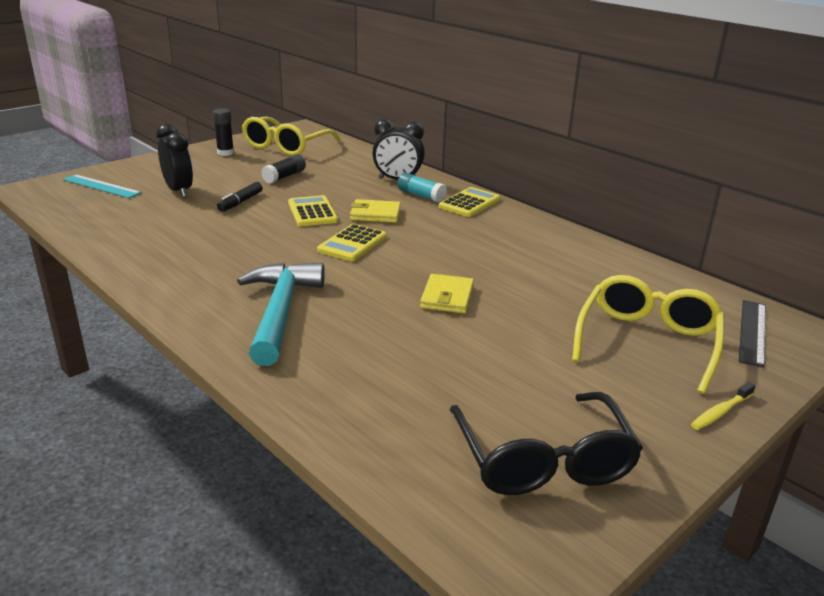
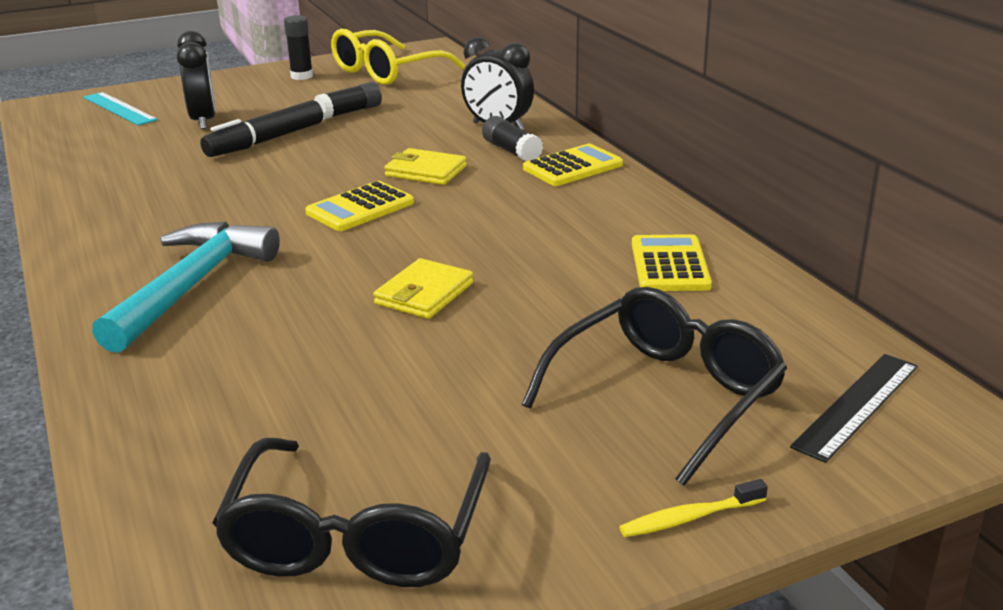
camera: 20 degrees right, 0 degrees up
black marker [217,182,263,212] -> black marker [200,100,323,157], size x1.58
yellow calculator [288,195,338,226] -> yellow calculator moved to [632,234,712,291]
turquoise glue stick [398,173,447,202] -> black glue stick [482,116,543,162]
yellow glasses [572,275,724,394] -> black glasses [522,287,787,486]

